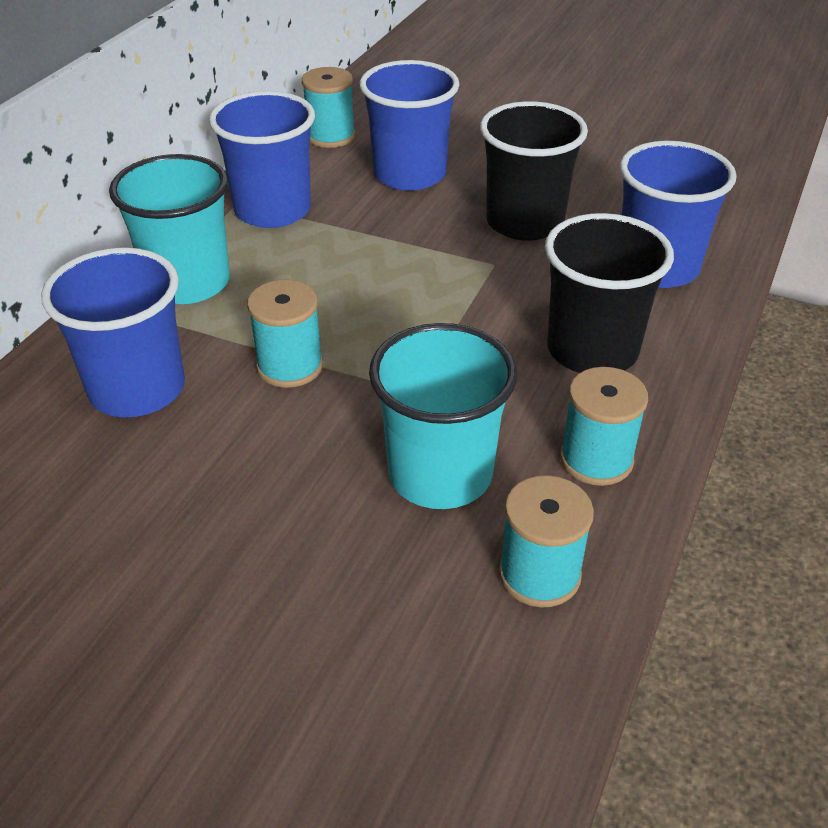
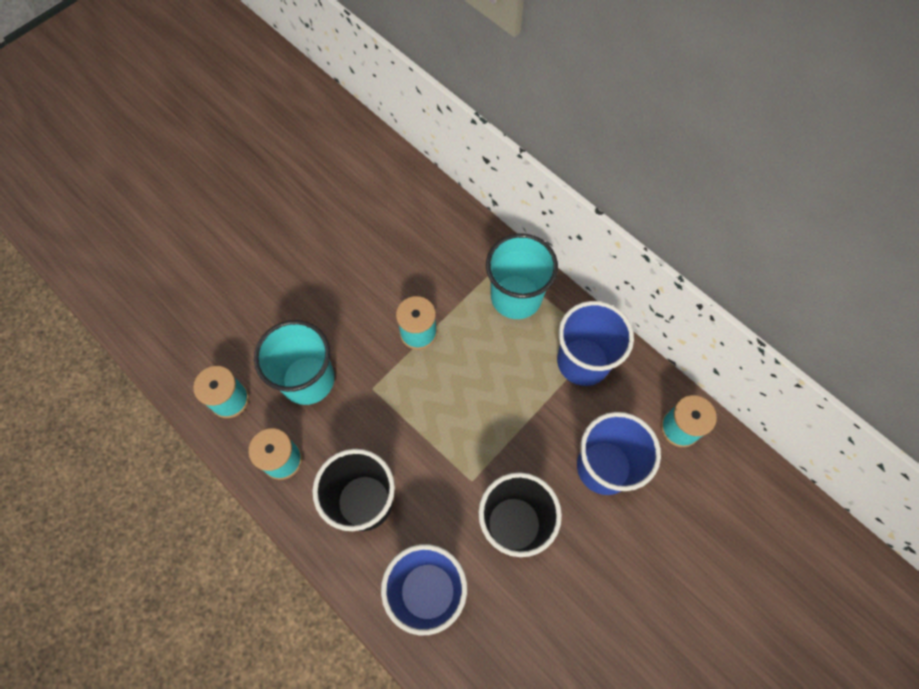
camera: 110 degrees right, 25 degrees up
blue cup [41,247,185,417] -> none

